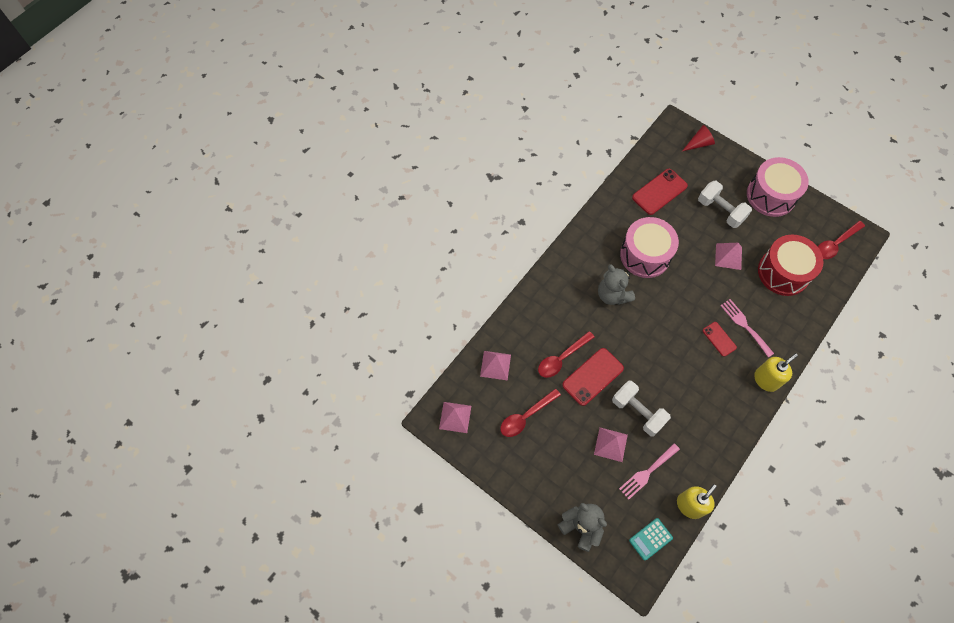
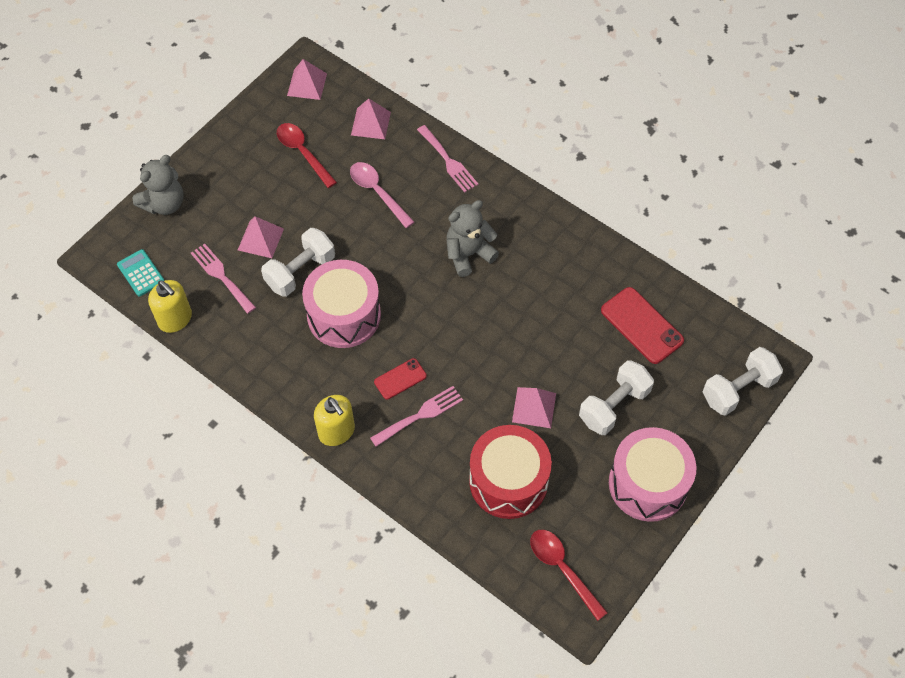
camera: 90 degrees right, 5 degrees down
red spoon [538,331,595,378] -> pink spoon [350,162,414,228]
red phone [562,348,624,406] -> none
pink drum [620,217,679,278] -> pink drum moved to [302,260,381,348]
red cone [682,125,715,151] -> white dumbbell [703,347,783,416]
none -> pink fork [417,125,478,193]

